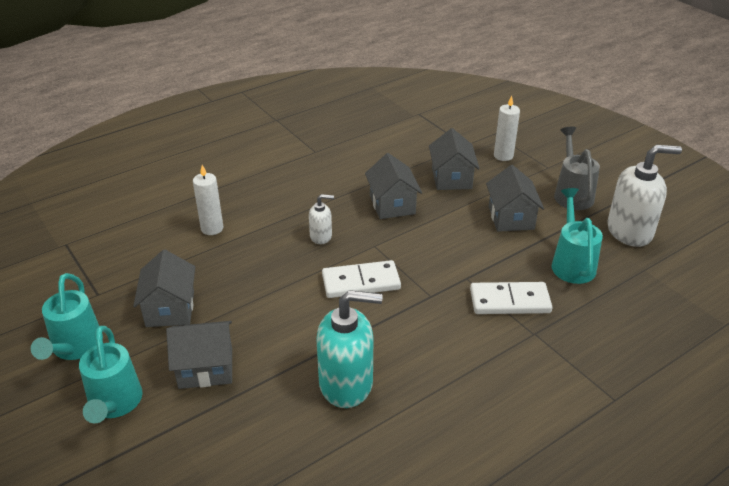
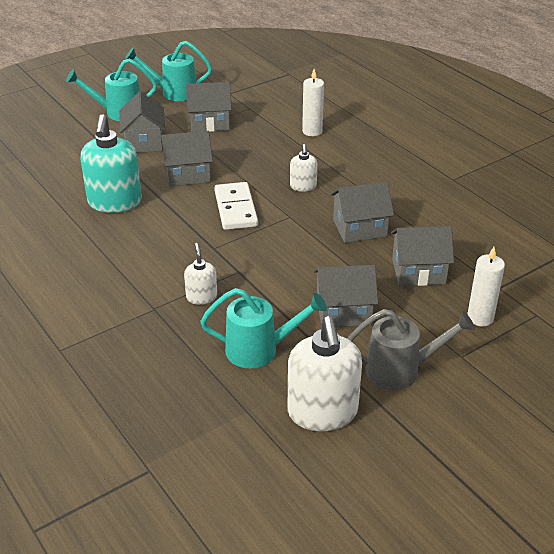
camera: 90 degrees right, 0 degrees up
white domino [470,282,552,314] -> white soap dispenser [184,243,217,305]
none -> grey house [161,131,213,186]

